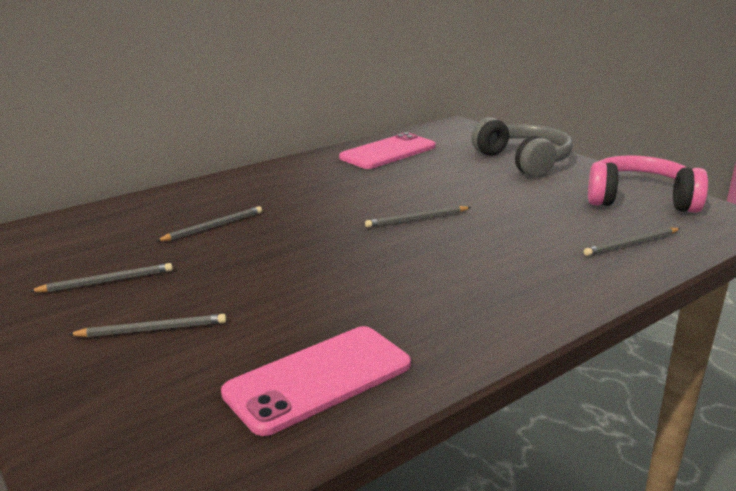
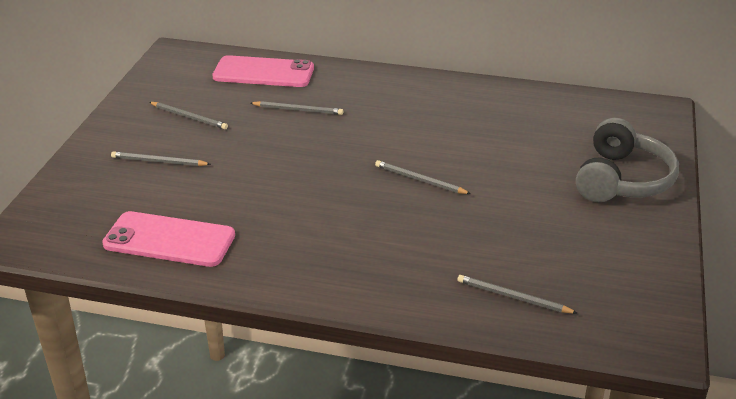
camera: 50 degrees right, 10 degrees up
grey pencil [68,314,226,337] -> grey pencil turned 150 degrees clockwise [111,151,211,166]
pink phone [339,132,436,169] -> pink phone moved to [212,55,314,87]
pink headphones [588,155,708,213] -> none

